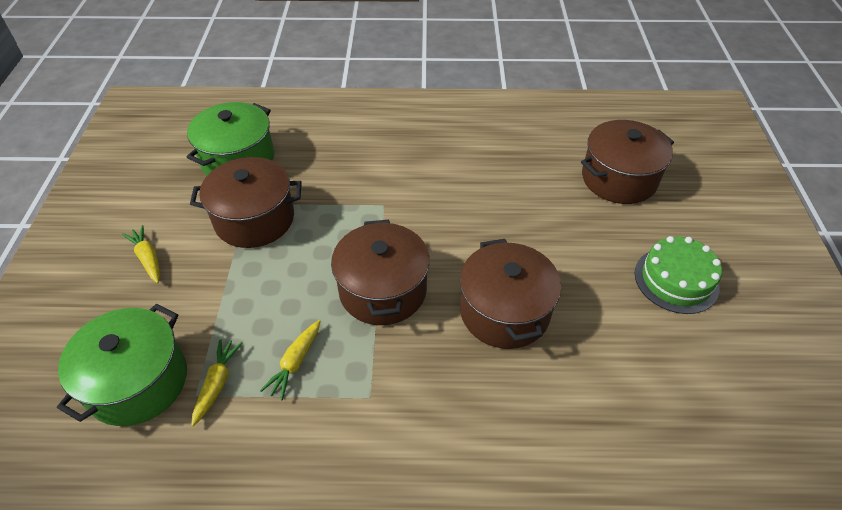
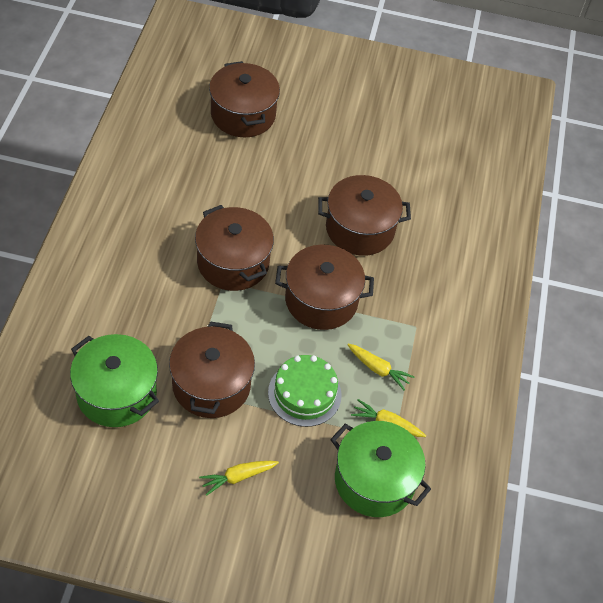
camera: 85 degrees left, 5 degrees up
green cake [635,236,722,314] -> green cake moved to [268,355,342,427]
none -> brown pot [195,205,274,291]

